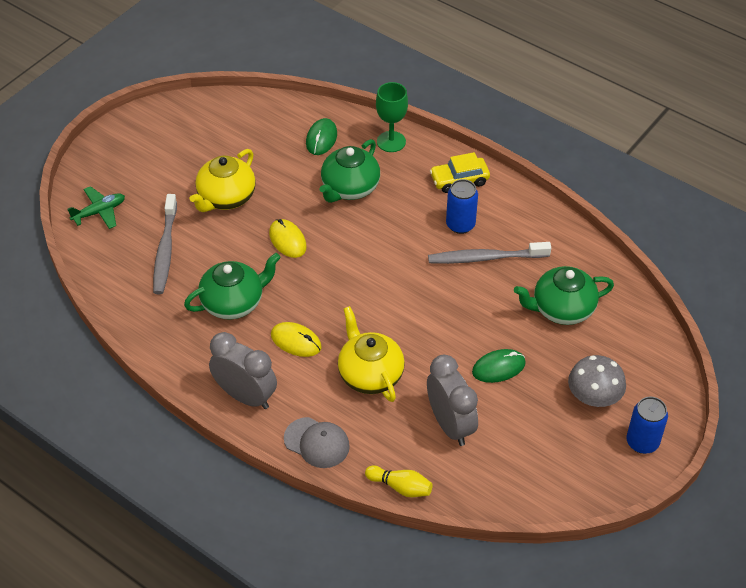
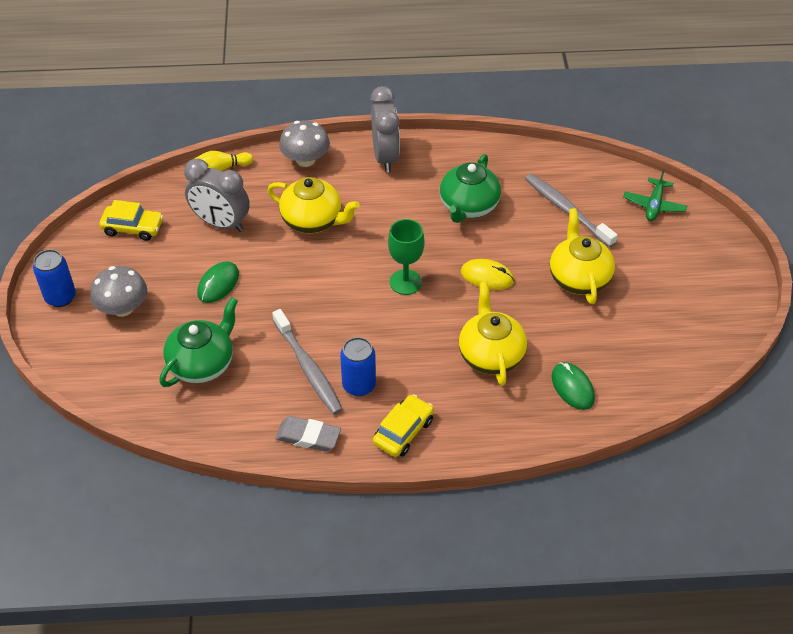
camera: 140 degrees right, 0 degrees up
grey clock [209,332,277,409] -> grey clock turned 90 degrees counterclockwise [370,86,400,172]
yellow mouse [271,322,321,357] -> none
grey cap [284,417,350,468] -> grey mushroom [279,120,330,167]
green teapot [320,139,380,203] -> yellow teapot [459,282,527,386]
green goblet [376,82,408,152] -> green goblet moved to [388,219,424,295]
grey toothbrush [428,242,551,264] -> grey toothbrush turned 105 degrees clockwise [272,309,343,415]
none -> yellow car [99,200,163,241]
none -> grey eraser [275,416,341,452]

